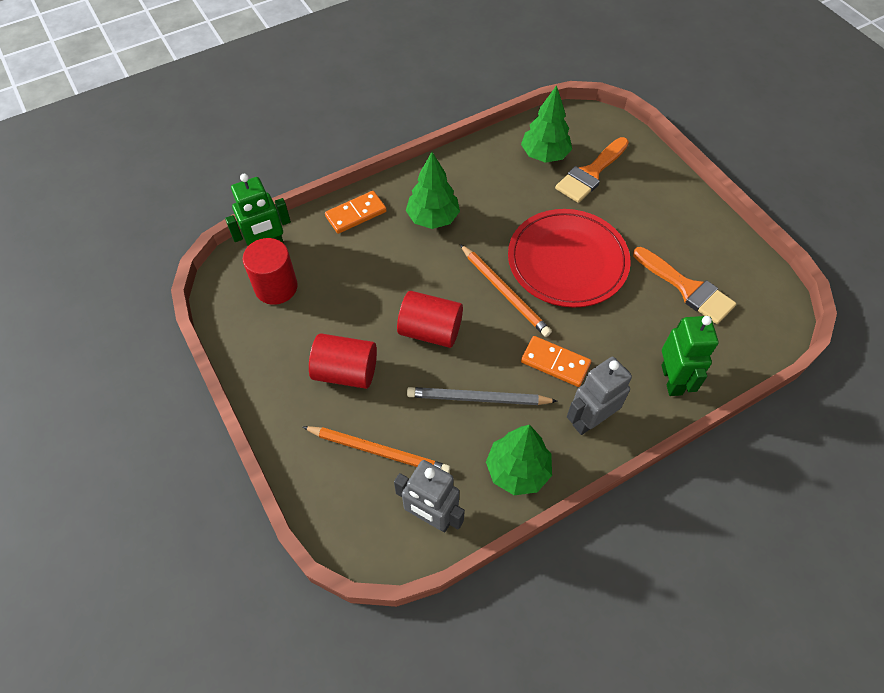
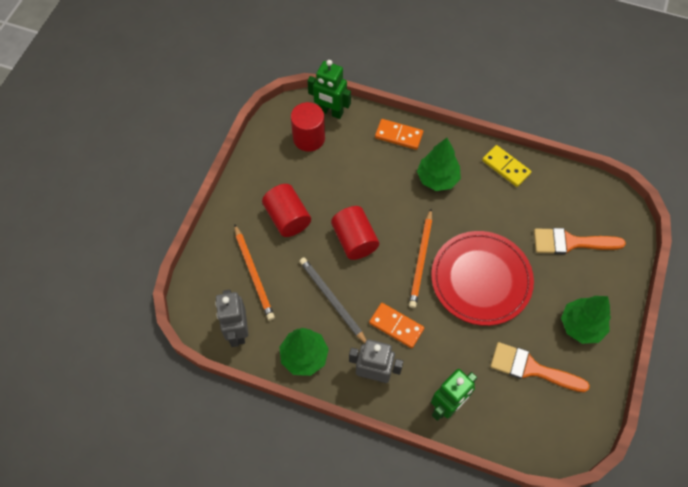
camera: 50 degrees right, 5 degrees up
green tree [521,85,572,163] -> green tree moved to [561,296,611,344]
orange domino [521,336,591,387] -> orange domino turned 45 degrees counterclockwise [369,303,424,348]
orange brush [633,247,736,324] -> orange brush turned 105 degrees clockwise [490,342,590,392]
none -> yellow domino [482,145,531,187]

